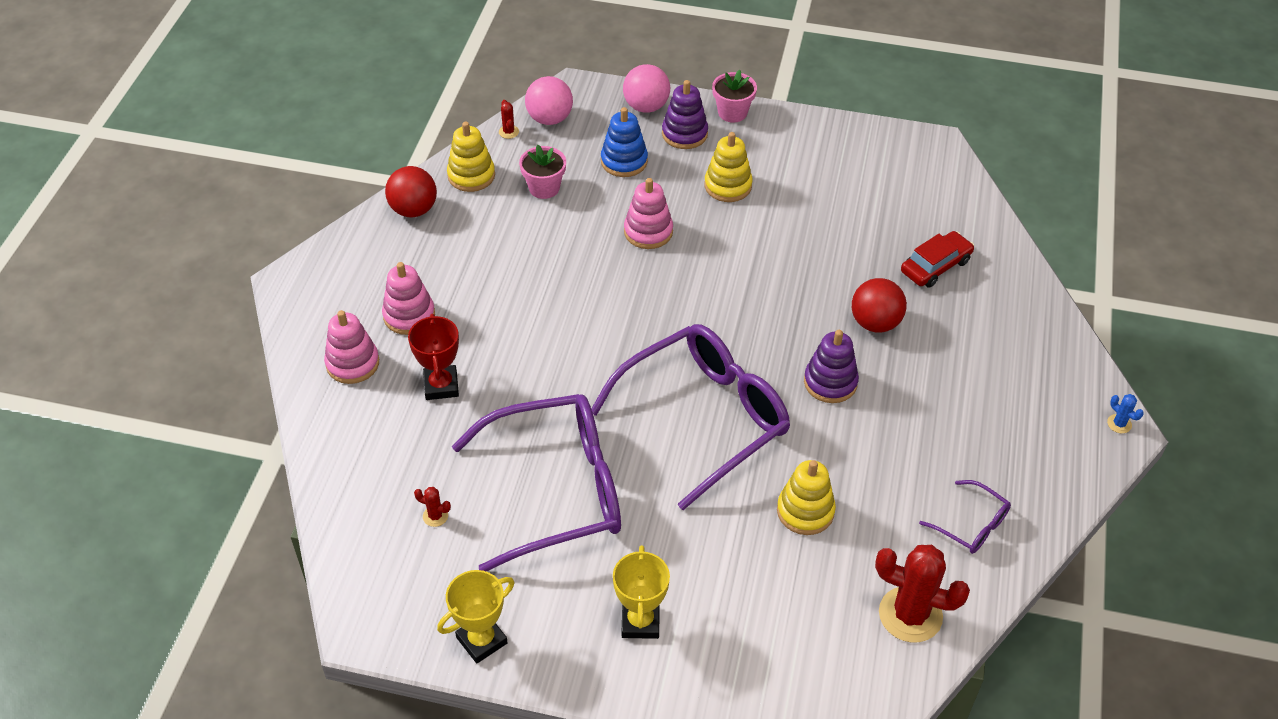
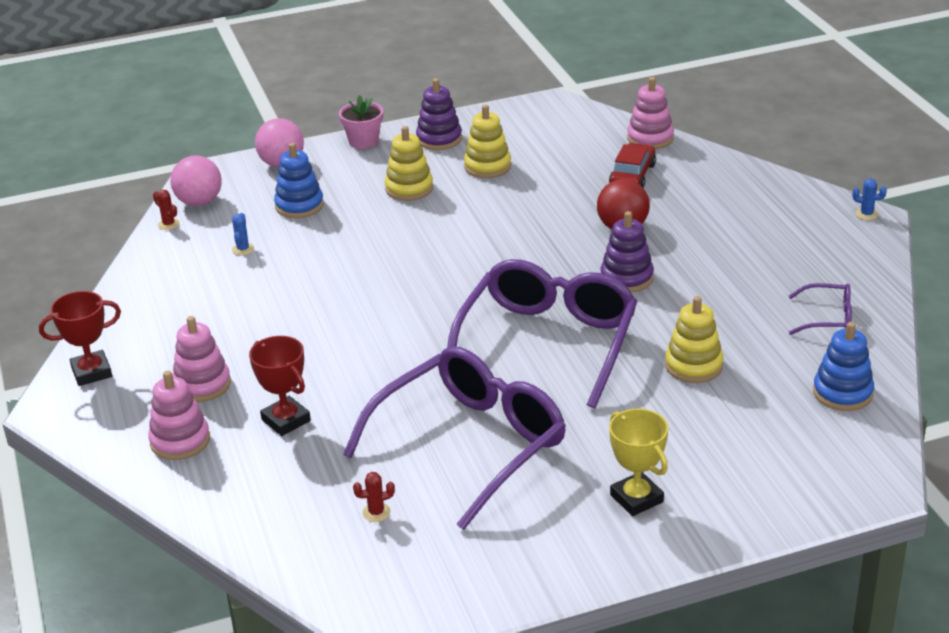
camera: 30 degrees left, 15 degrees down
red ball [385,166,437,217] -> none
yellow trophy [437,570,514,664] -> none
yellow stacking toy [447,122,495,192] -> yellow stacking toy moved to [464,105,511,178]
pink flower pot [519,144,566,199] -> blue cactus [232,213,254,255]
pink stacking toy [624,178,673,249] -> pink stacking toy moved to [627,77,674,149]
purple stacking toy [662,80,708,149] -> purple stacking toy moved to [416,78,462,150]
red cactus [875,545,970,643] -> blue stacking toy [813,322,874,411]
none -> red trophy [39,291,121,386]

